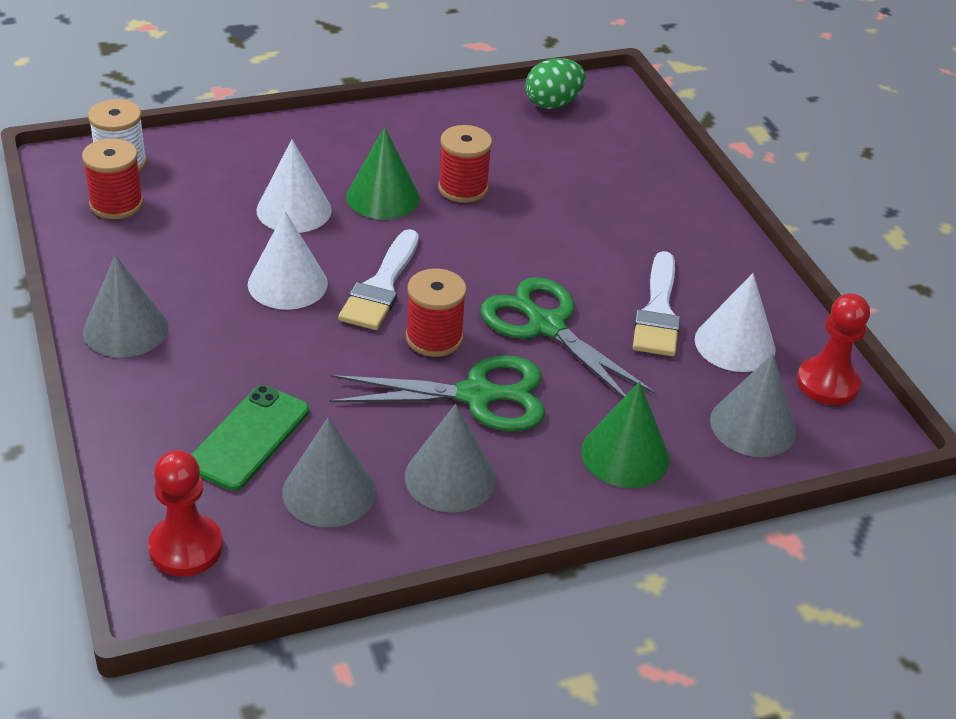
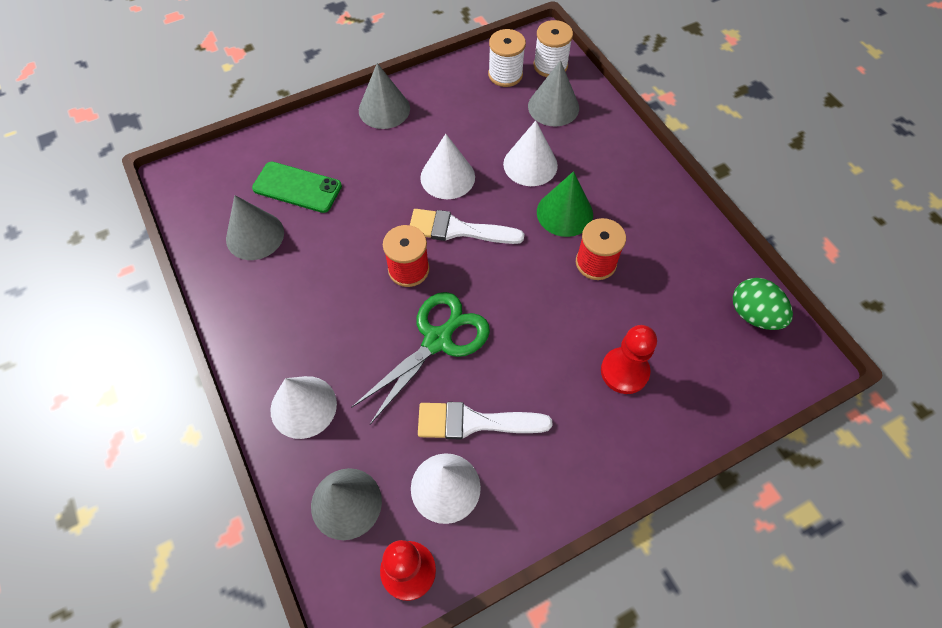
camera: 85 degrees right, 20 degrees up
red spool [82,138,143,219] -> white spool [488,29,526,87]
red pawn [148,450,223,577] -> red pawn moved to [601,325,657,394]
green scissors [330,355,545,431] -> none
grey cone [405,404,496,512] -> grey cone moved to [528,60,579,127]
green cone [581,382,670,488] -> white cone [270,376,337,439]

